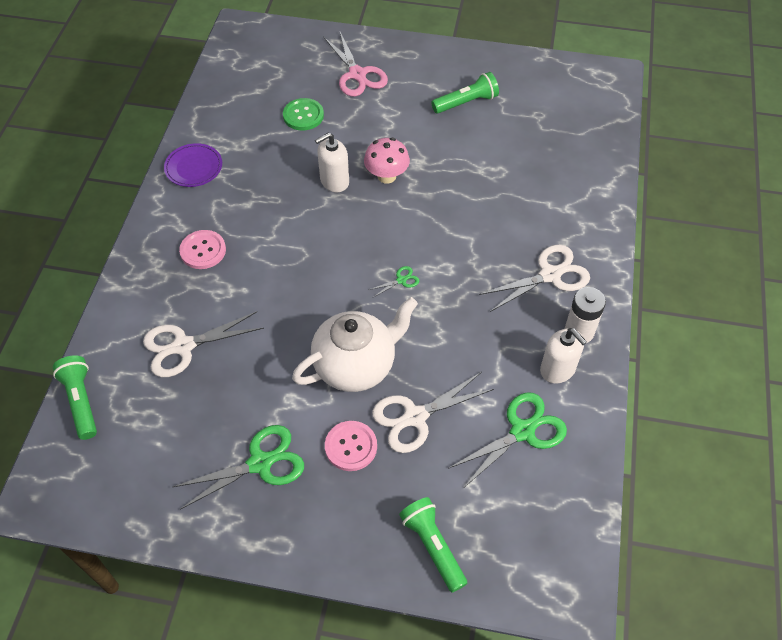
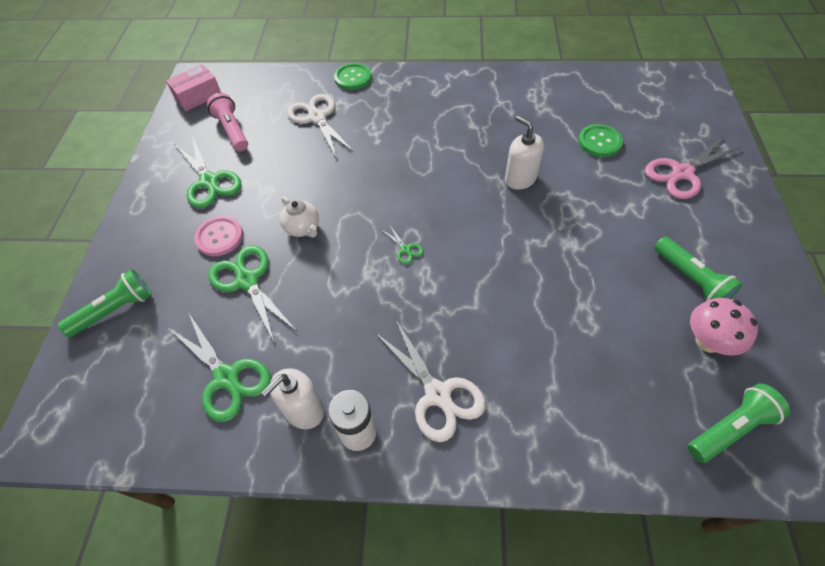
camera: 85 degrees right, 0 degrees up
green flashlight [53,355,97,440] -> green flashlight moved to [688,383,790,463]
purple plate [164,143,222,187] -> none
pink button [179,230,226,269] -> none
white teapot [292,297,418,392] -> white teapot [280,197,319,237], size x0.50
pink mushroom [364,138,410,184] -> pink mushroom moved to [690,298,758,356]
white scissors [372,372,494,453] -> green scissors [208,245,297,343]
none -> pink box [166,64,221,111]
none -> pink flashlight [207,93,248,151]
none -> green button [334,63,372,90]

